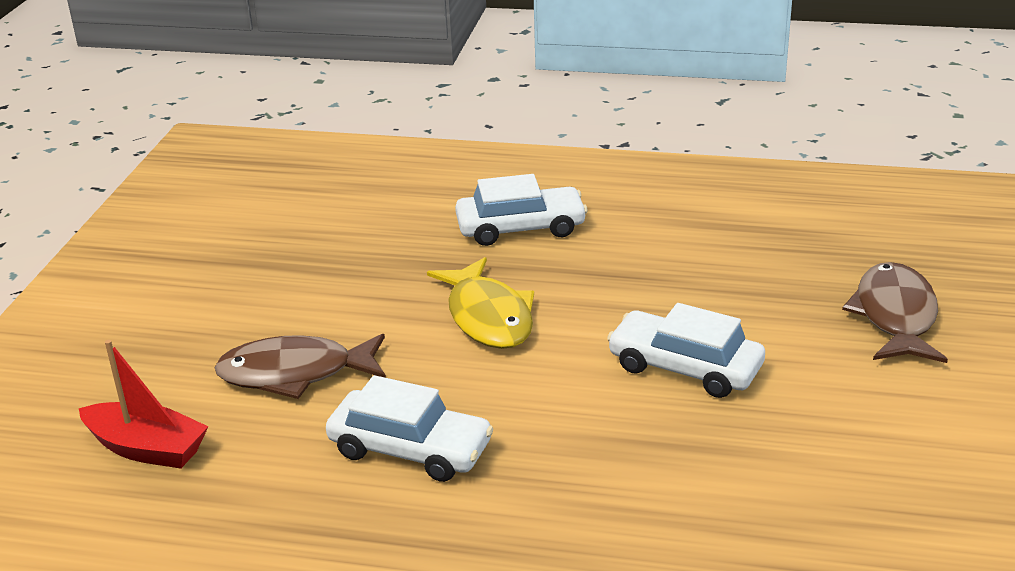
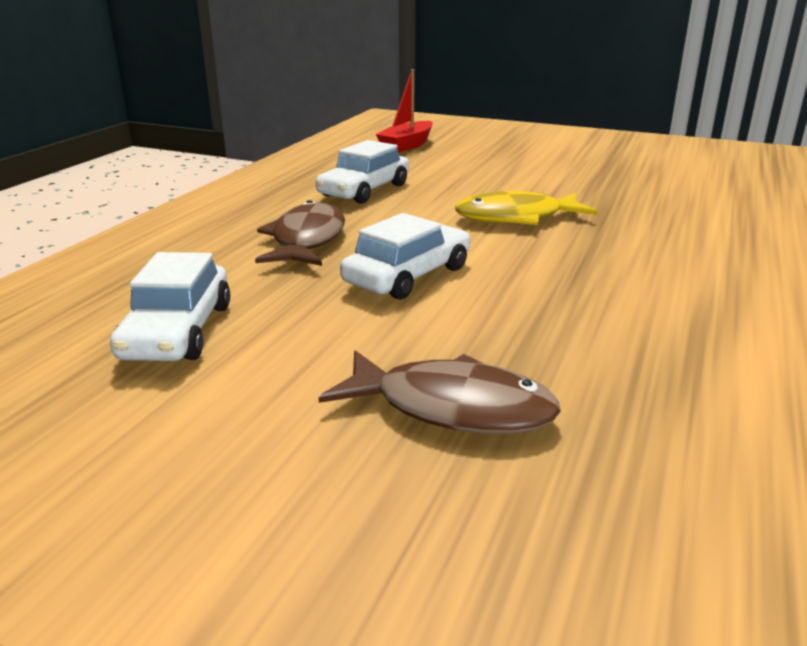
camera: 100 degrees right, 5 degrees down
brown fish [214,334,386,399] -> brown fish moved to [255,200,345,266]
white car [455,174,588,246] -> white car moved to [110,252,230,361]

